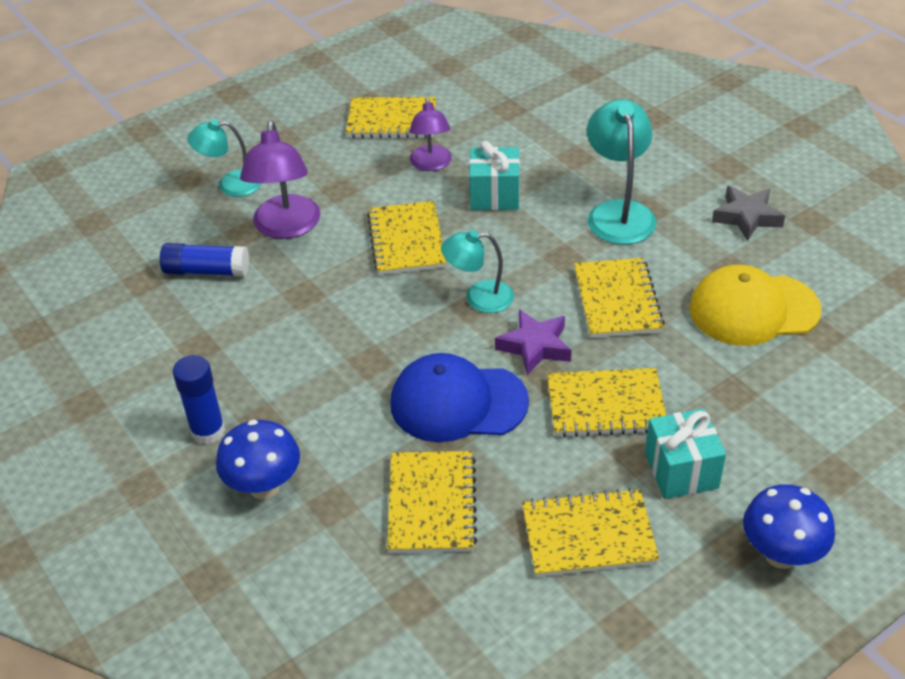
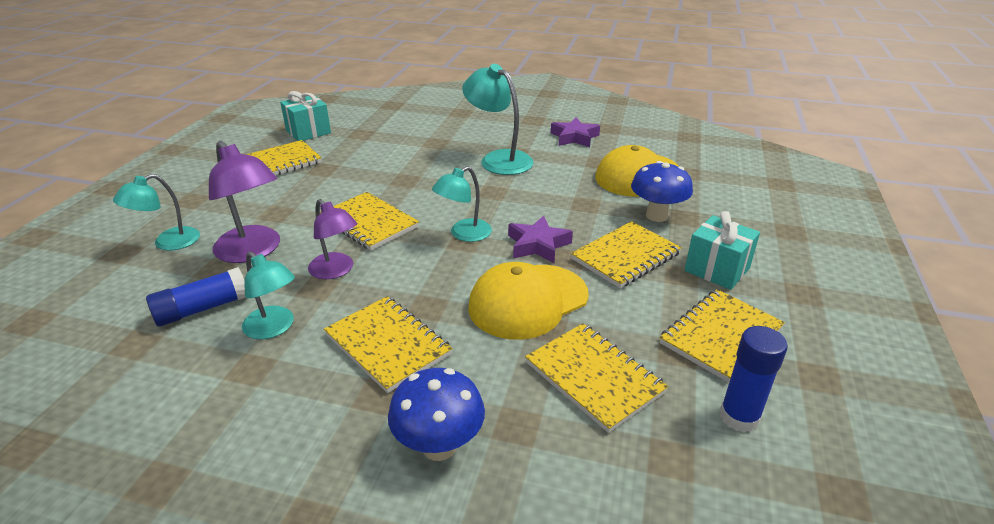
camera: 40 degrees left, 10 degrees down
blue glue stick [173,355,225,445] -> blue glue stick moved to [720,326,788,432]
blue cap [390,353,529,442] -> yellow cap [468,262,589,340]
purple lamp [409,97,452,171] -> purple lamp moved to [308,199,357,279]
turquoise gift [469,141,520,210] -> turquoise gift moved to [280,91,331,141]
yellow notebook [574,258,665,338] -> yellow notebook moved to [324,296,453,393]
grey star [712,186,785,241] -> purple star [551,117,600,147]
blue mushroom [743,484,835,569] -> blue mushroom moved to [631,161,693,222]
none -> turquoise lamp [242,251,295,339]

